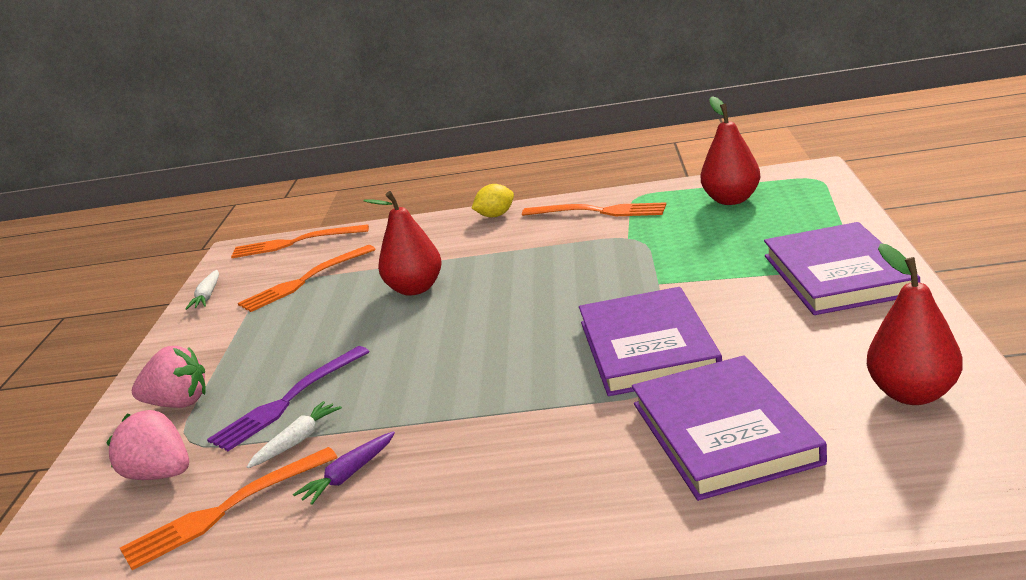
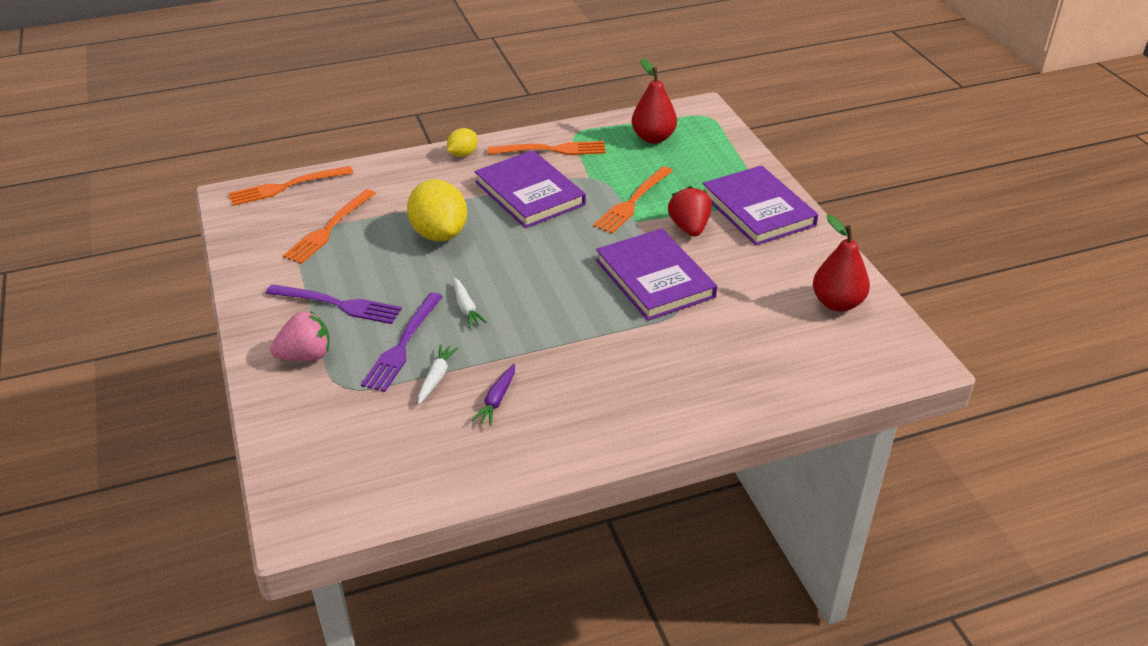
camera: 25 degrees left, 15 degrees up
pink strawberry [106,410,189,480] -> none
orange fork [120,447,338,570] -> orange fork moved to [593,166,673,234]
white carrot [185,270,219,310] -> white carrot moved to [453,277,487,328]
red pear [363,191,442,296] -> yellow lemon [407,179,467,242]
purple book [632,355,827,501] -> purple book moved to [474,150,586,228]
none -> purple fork [266,284,402,324]
none -> red strawberry [668,186,712,237]

